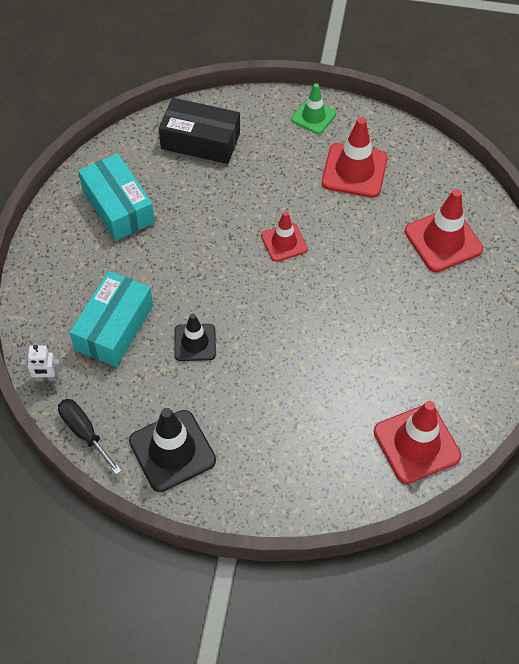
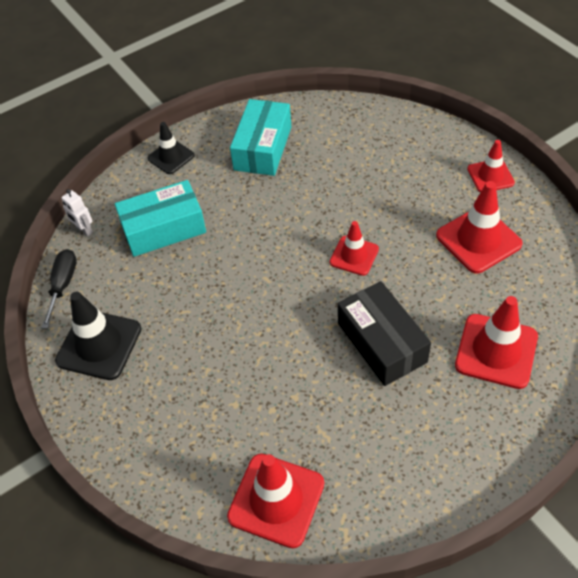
camera: 50 degrees right, 5 degrees down
black box [159,98,240,164] -> black box moved to [338,281,431,386]
black traffic cone [174,314,216,361] -> black traffic cone moved to [148,122,195,174]
green traffic cone [291,83,336,134] -> red traffic cone [467,140,515,192]

